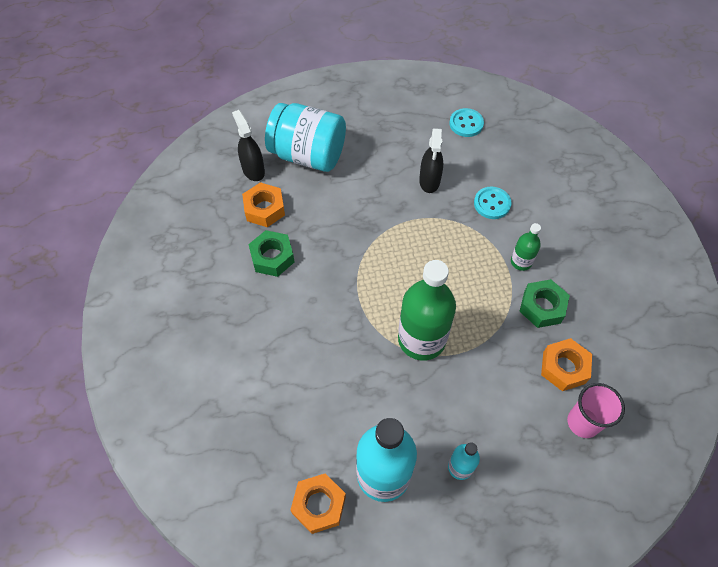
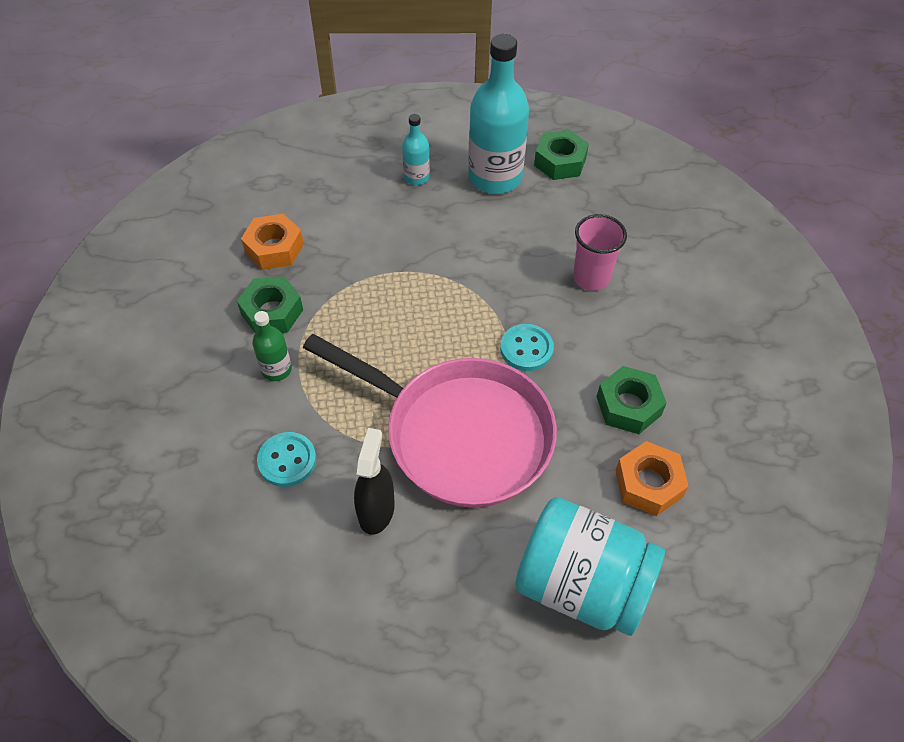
camera: 175 degrees left, 5 degrees down
black spray bottle [232,110,265,181] -> none
orange nut [291,474,346,534] -> green nut [534,130,589,180]
green bottle [398,260,456,361] -> none
turquoise button [449,108,484,137] -> turquoise button moved to [500,324,554,371]
pink cup [567,383,625,438] -> pink cup moved to [573,214,627,291]
none -> pink pan [303,334,557,508]

